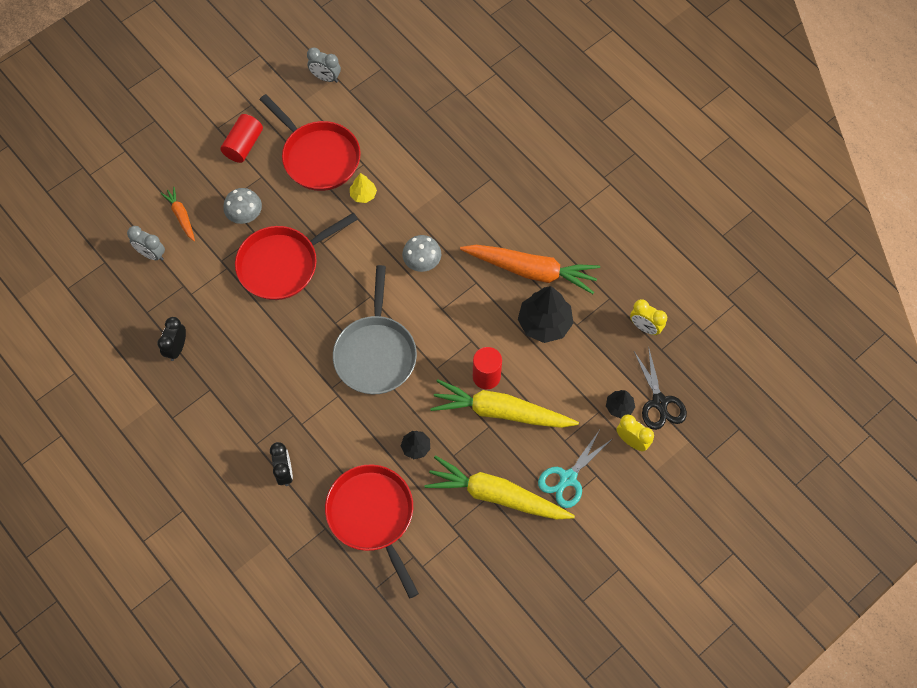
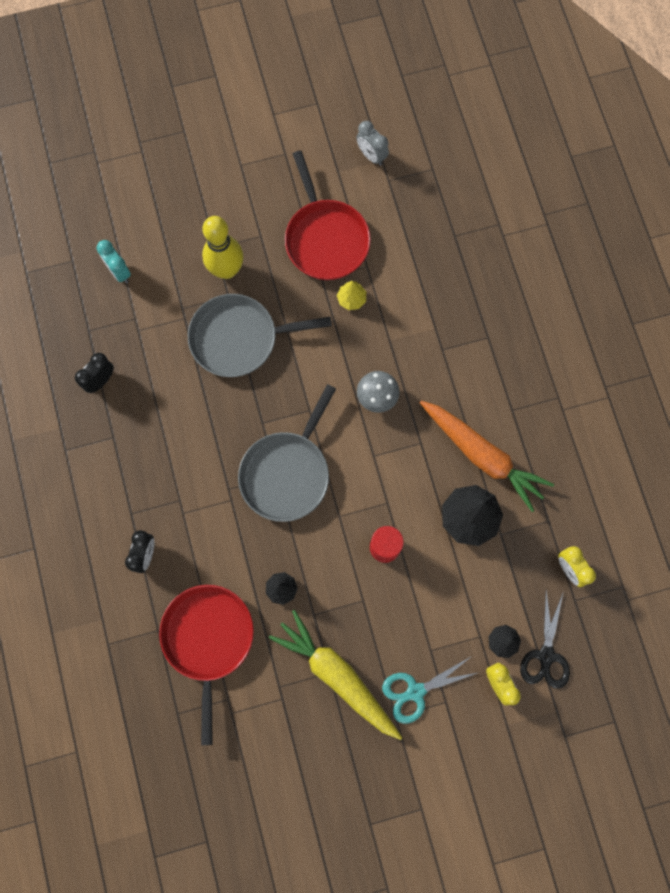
camera: 25 degrees right, 10 degrees up
grey clock [127,226,165,261] -> turquoise clock [97,240,131,283]
orange carrot [161,187,195,241] -> none
red cylinder [220,114,263,163] -> none
grey mushroom [223,188,262,224] -> yellow bowling pin [202,216,243,279]
red pan [235,212,358,300] -> grey pan [188,294,332,377]
yellow carrot [430,379,579,428] -> none

